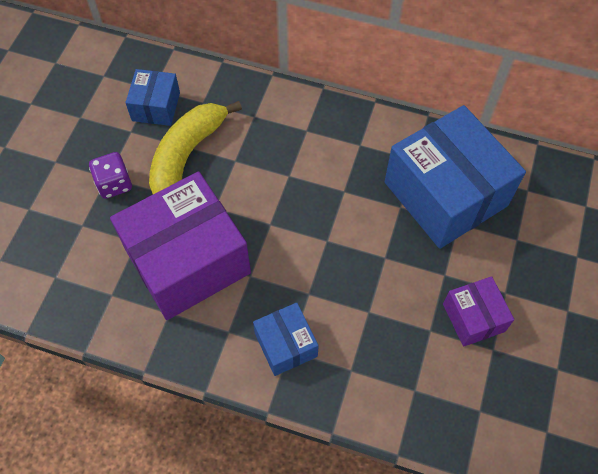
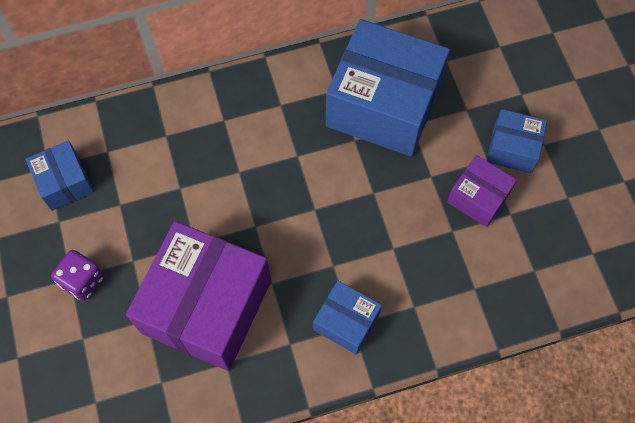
camera: 35 degrees left, 5 degrees up
yellow banana [149,101,242,194] -> none
none -> blue box [486,109,547,173]

